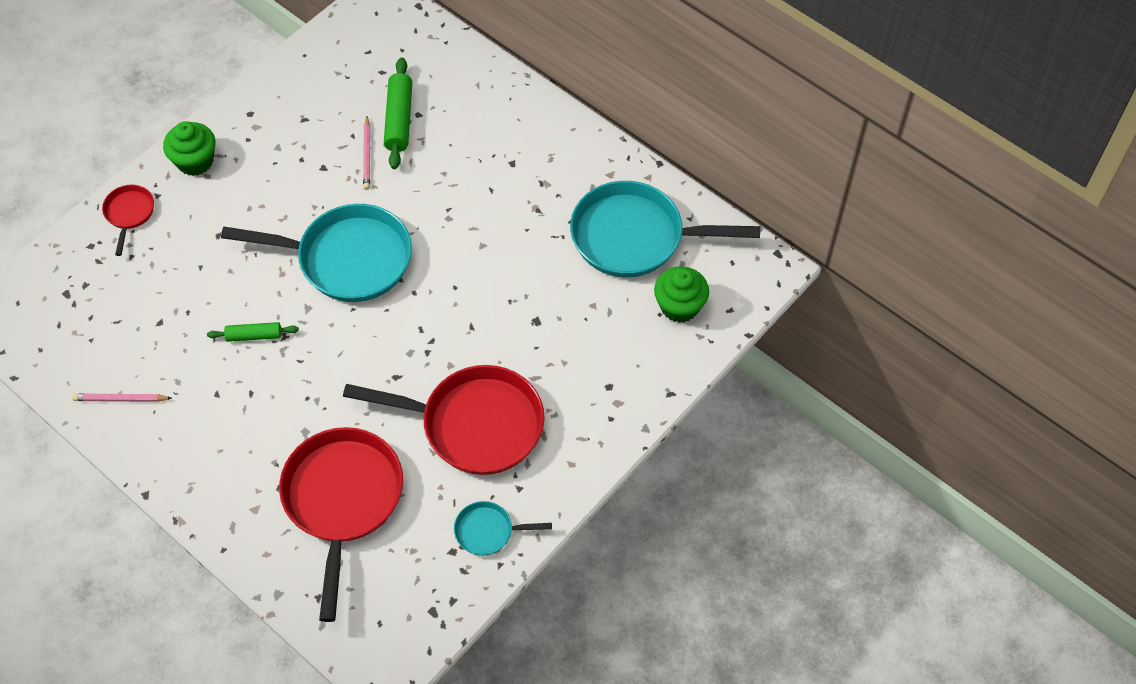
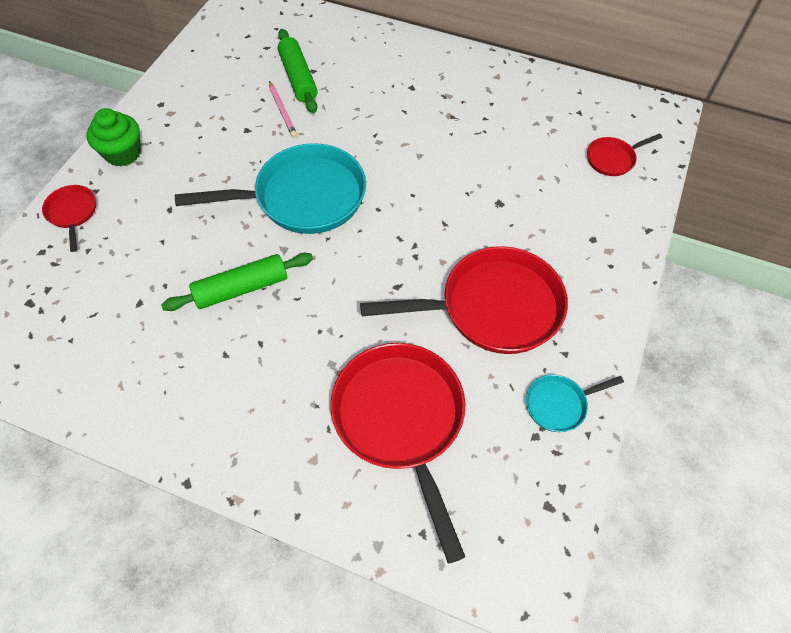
camera: 20 degrees left, 0 degrees up
pink pencil [72,393,172,402] -> none
green rolling pin [207,322,299,342] -> green rolling pin [161,253,313,311], size x1.64
turquoise pan [570,181,760,277] -> none
green cupcake [654,266,709,323] -> red pan [587,133,663,176]

